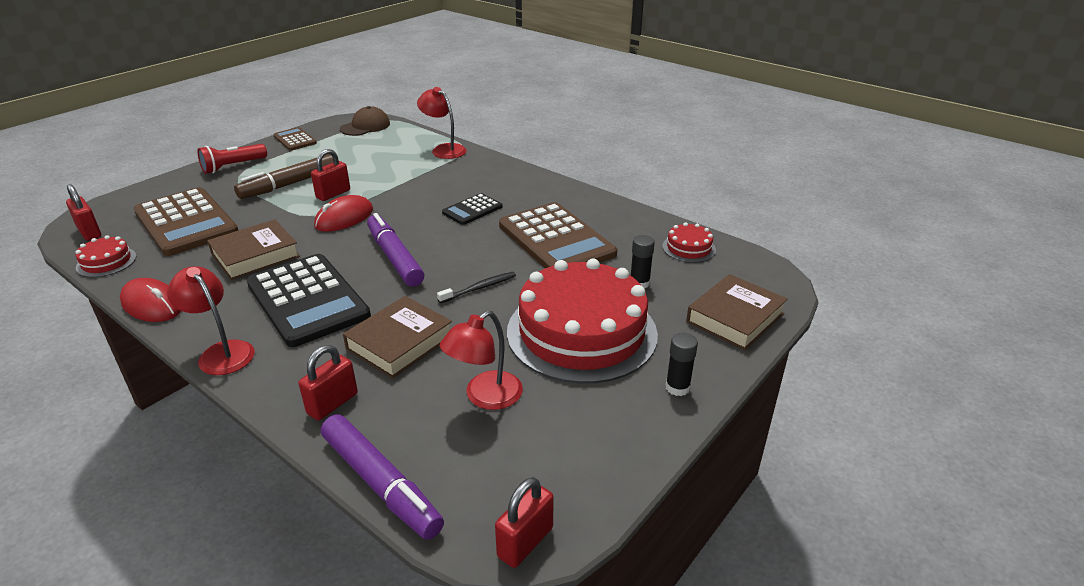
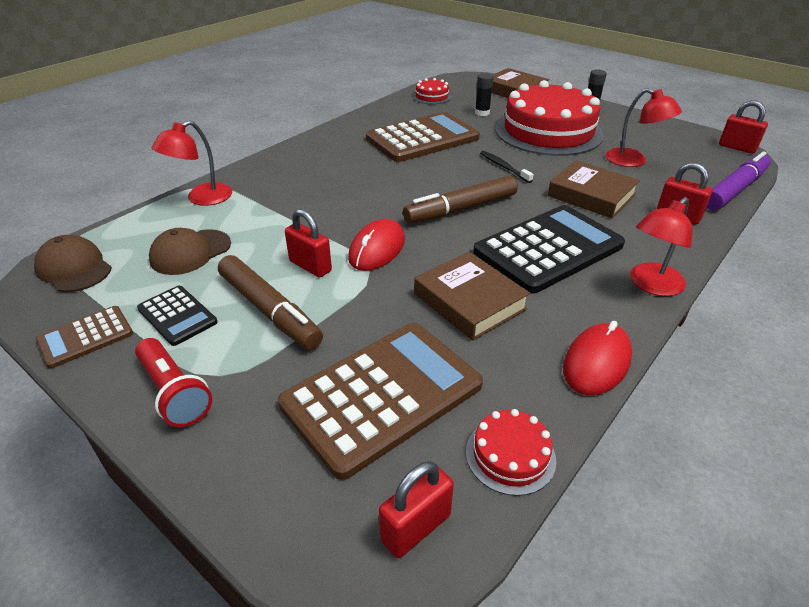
camera: 90 degrees left, 5 degrees up
red mouse [314,195,373,232] -> red mouse turned 75 degrees clockwise [348,219,405,271]
purple marker [367,213,424,287] -> brown marker [403,175,518,224]
black calculator [442,193,502,225] -> black calculator moved to [137,286,217,346]
none -> brown cap [149,228,231,275]

